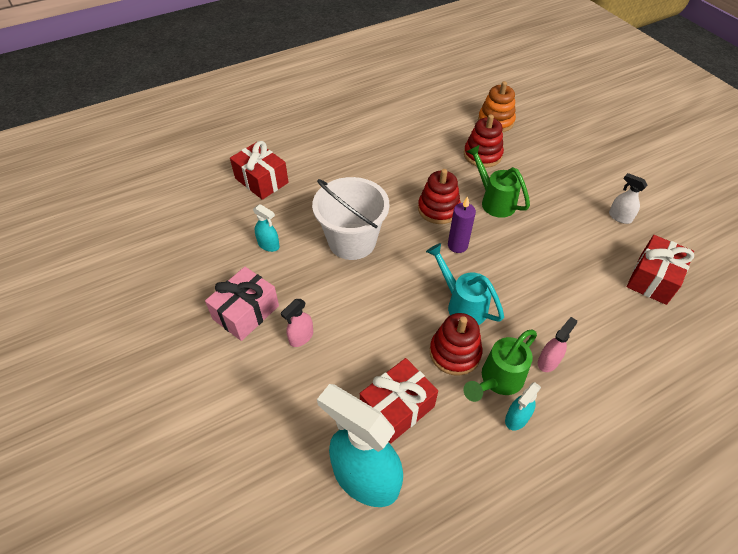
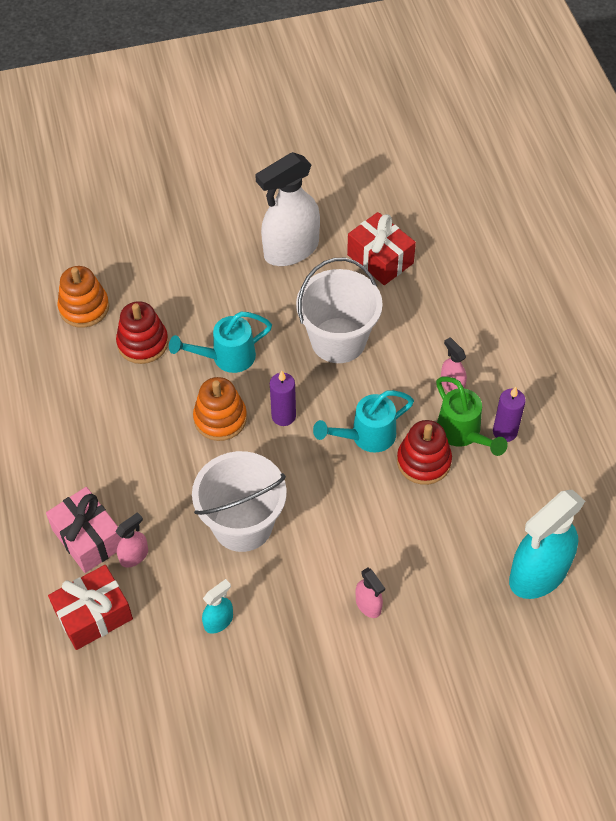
camera: 75 degrees left, 5 degrees up
pink gift [205,267,279,341] -> pink gift moved to [46,487,122,573]
red gift [360,358,438,444] -> none
red stacking toy [418,169,461,224] -> orange stacking toy [193,377,247,441]
green watering can [466,145,530,218] -> turquoise watering can [169,312,272,373]
turquoise spray bottle [505,382,541,431] -> purple candle [493,387,526,442]
white spray bottle [609,173,647,224] -> white spray bottle [255,152,320,266], size x2.20
none -> pink spray bottle [115,512,148,568]
none -> white bucket [296,258,383,363]

